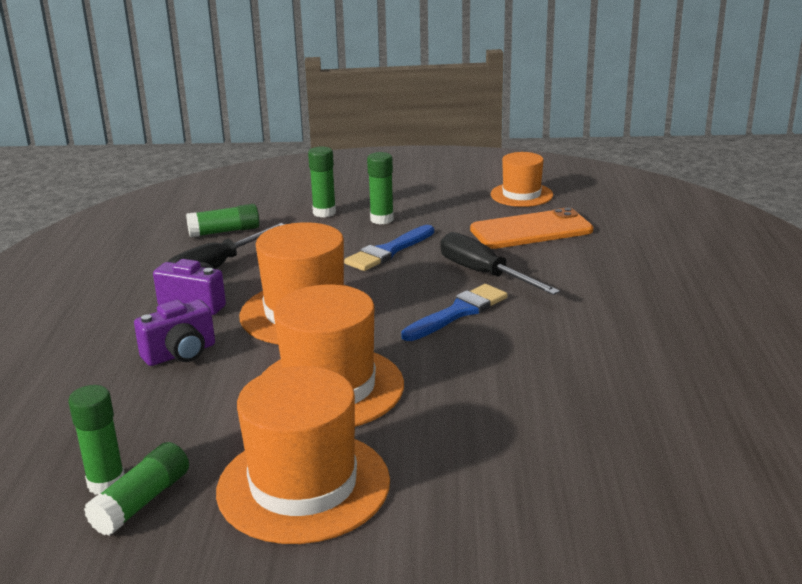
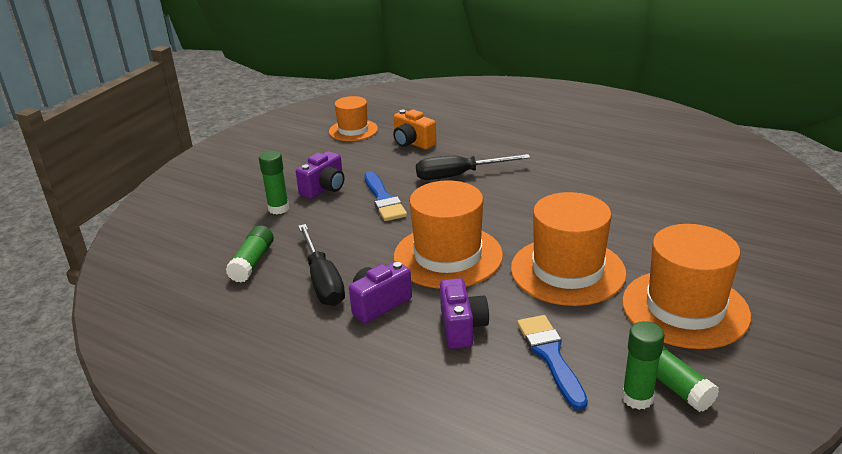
camera: 60 degrees left, 5 degrees up
green glue stick [367,152,394,224] -> purple camera [296,151,344,199]
blue brush [401,284,508,341] -> blue brush moved to [517,315,588,410]
orange phone [470,207,593,249] -> orange camera [393,110,436,149]

